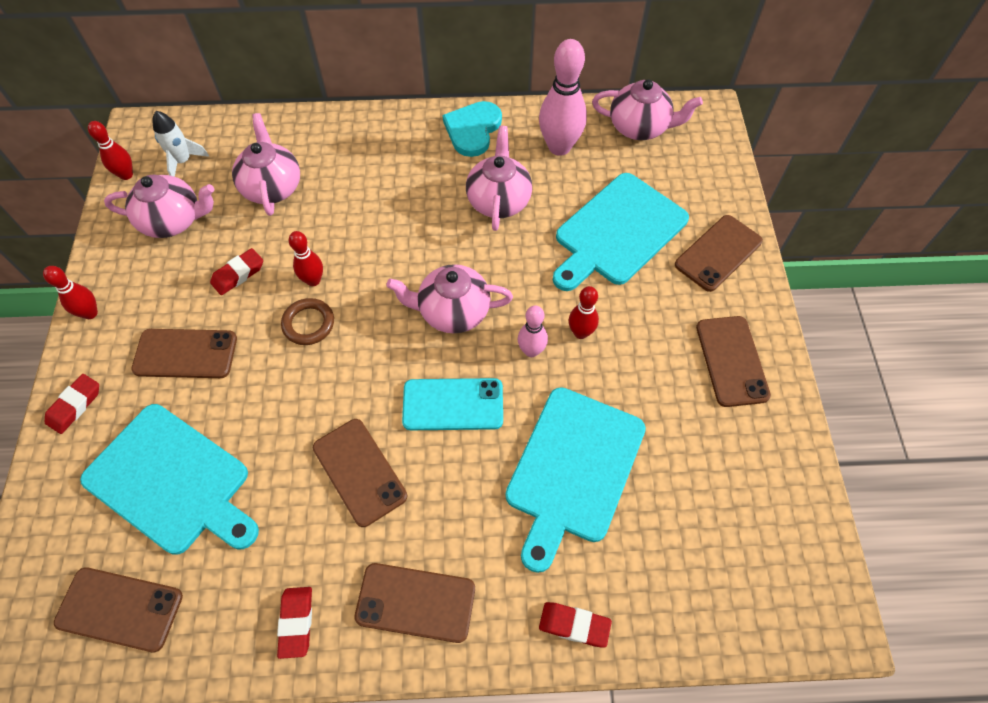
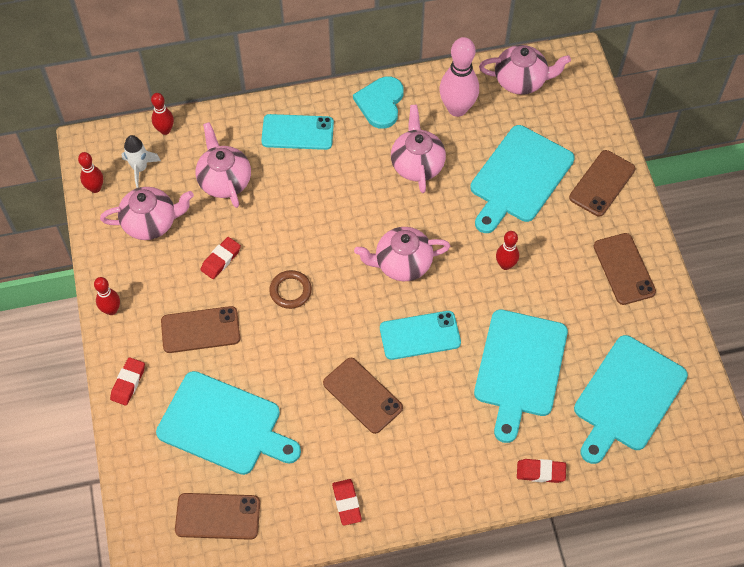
camera: 10 degrees left, 0 degrees up
red bowling pin [289,231,323,286] -> red bowling pin moved to [151,93,174,135]
brown phone [354,563,475,643] -> none
pink bowling pin [518,306,548,357] -> none
none -> turquoise phone [261,114,334,150]
none -> turquoise cutting board [574,335,688,464]

